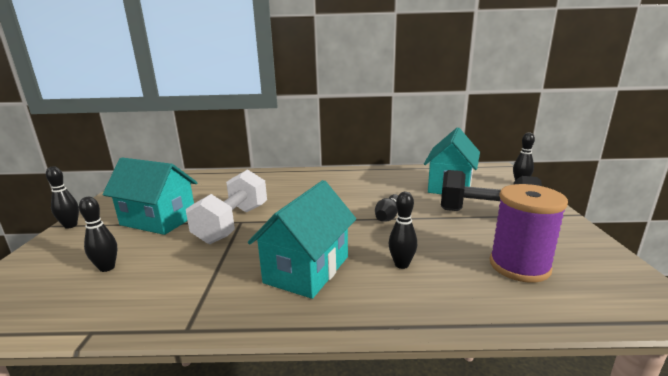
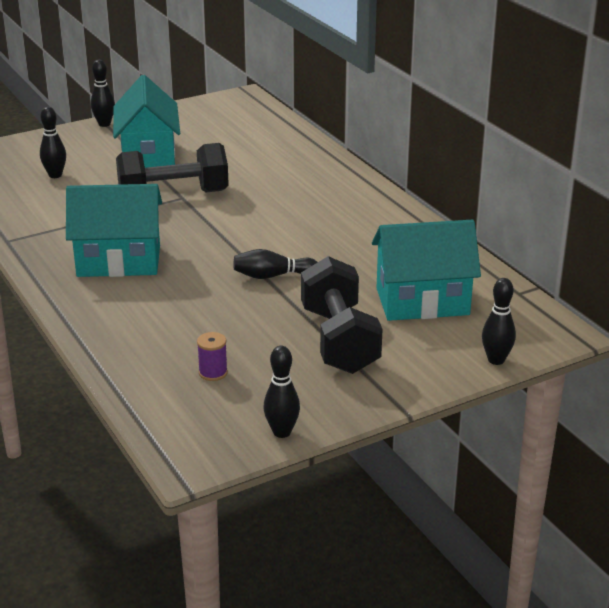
camera: 60 degrees right, 10 degrees up
white dumbbell [186,169,267,244] -> black dumbbell [116,143,229,192]
black bowling pin [389,192,417,269] -> black bowling pin moved to [263,346,300,438]
purple spool [490,184,568,283] -> purple spool [197,332,228,381], size x0.43

